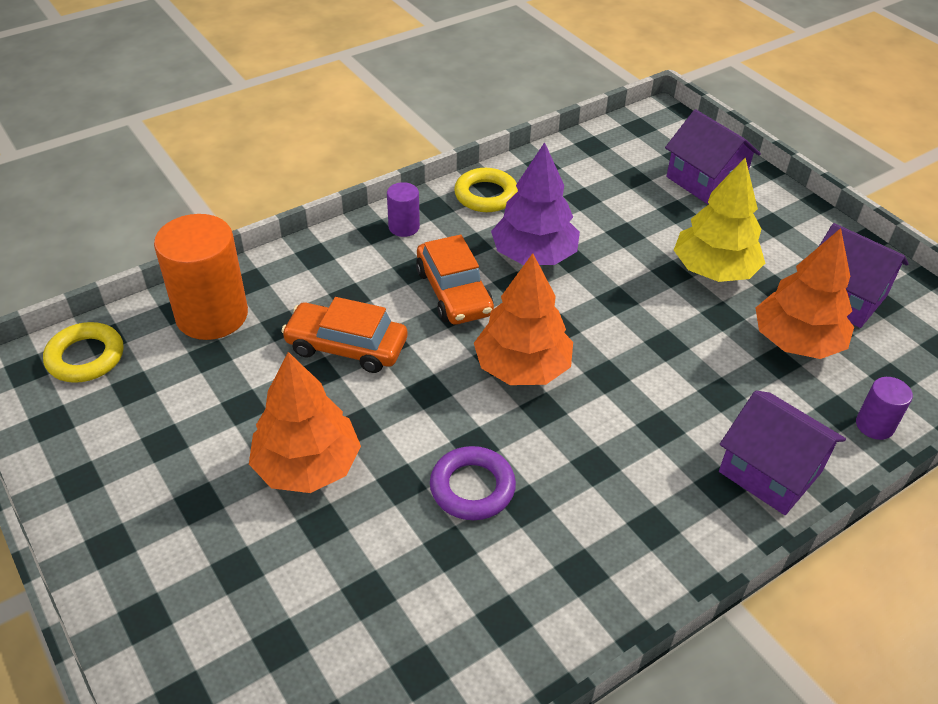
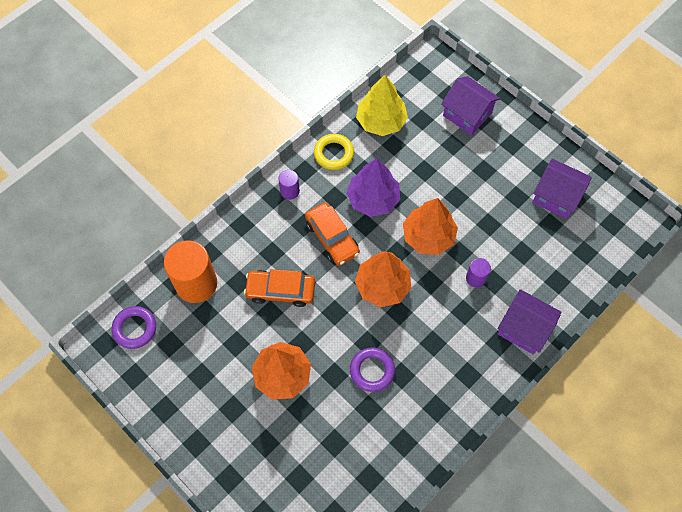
camera: 10 degrees left, 20 degrees up
yellow ring [43,322,124,383] -> purple ring [112,306,156,349]
yellow tree [674,158,765,282] -> yellow tree moved to [356,75,408,136]
orange tree [756,228,854,359] -> orange tree moved to [403,198,458,255]
purple cylinder [856,377,913,440] -> purple cylinder moved to [466,258,491,288]

